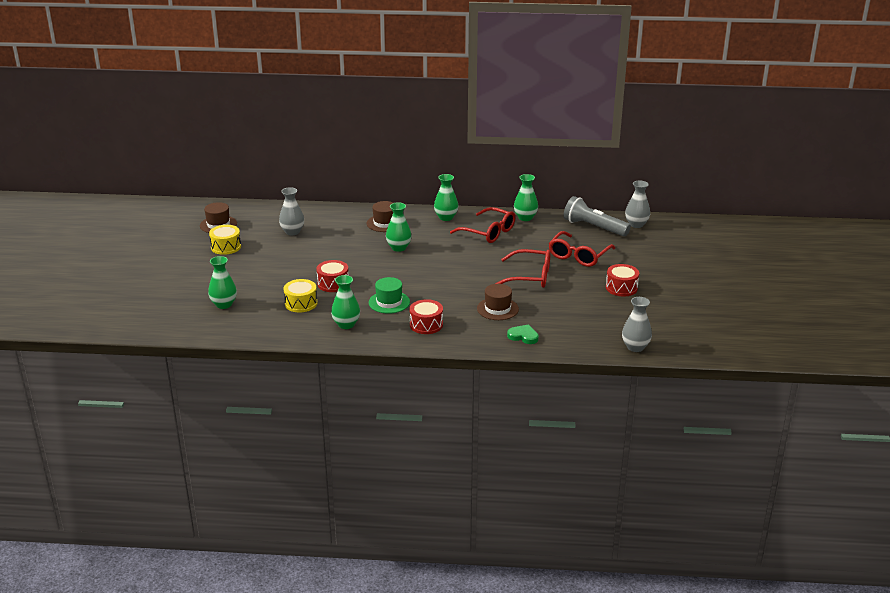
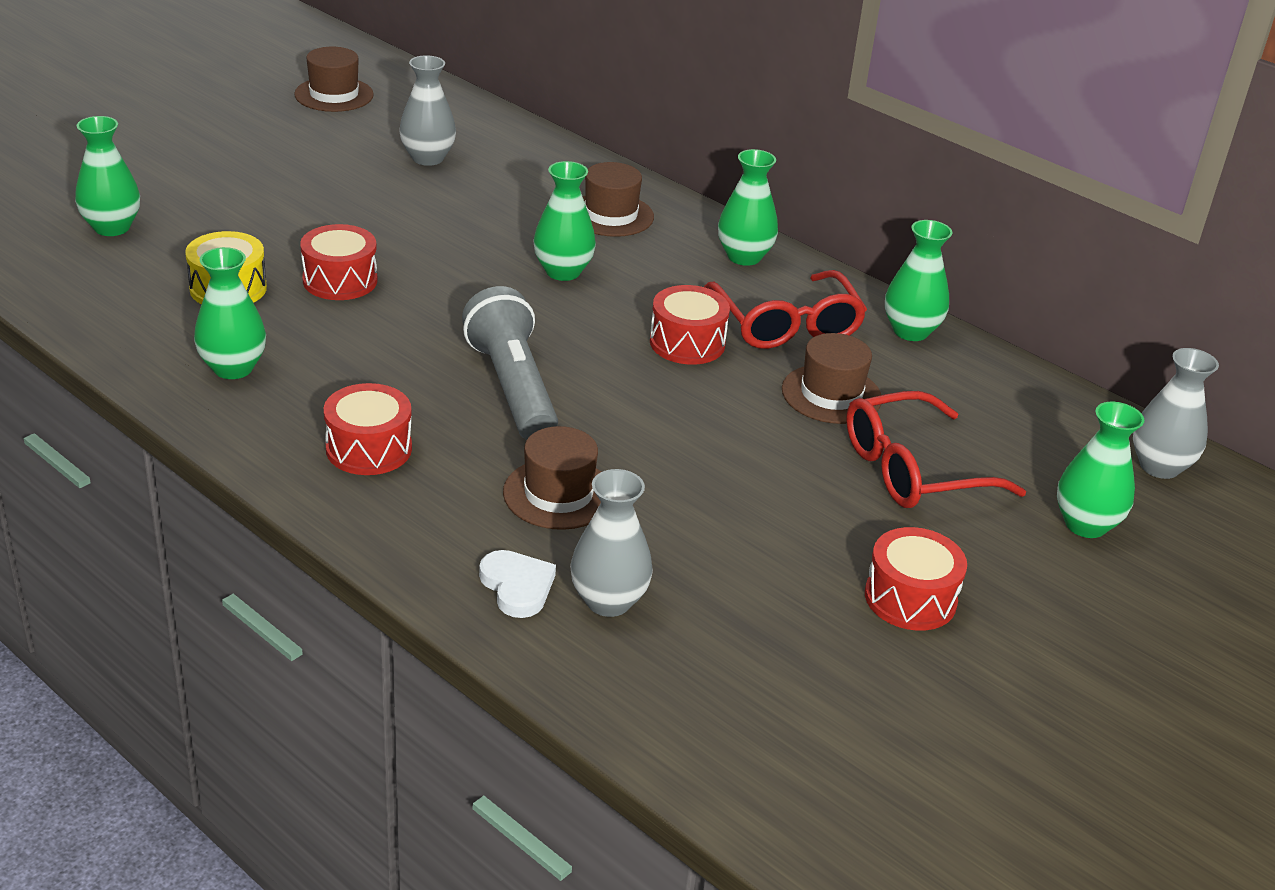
camera: 35 degrees right, 5 degrees up
yellow drum [209,225,241,255] -> none
green hat [369,277,410,314] -> none
red glasses [495,249,550,288] -> none
green heart [507,324,539,344] -> white heart [479,550,556,618]
grey flashlight [564,196,631,237] -> grey flashlight moved to [462,286,558,440]
grey vase [622,297,652,352] -> grey vase moved to [570,469,653,617]
none -> red drum [650,285,730,365]
none -> brown hat [782,333,881,424]
none -> green vase [1057,402,1144,538]

